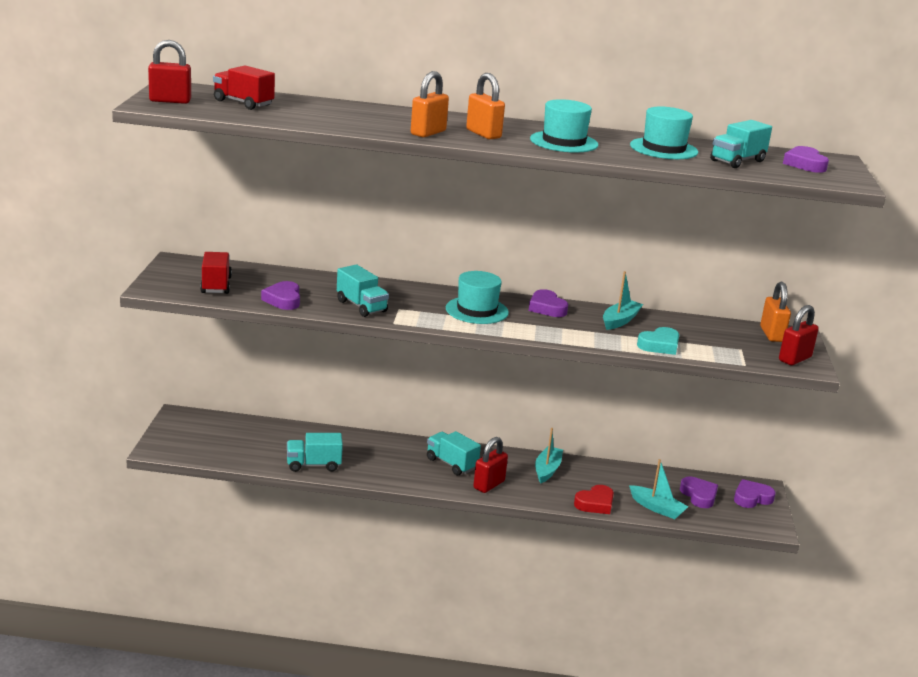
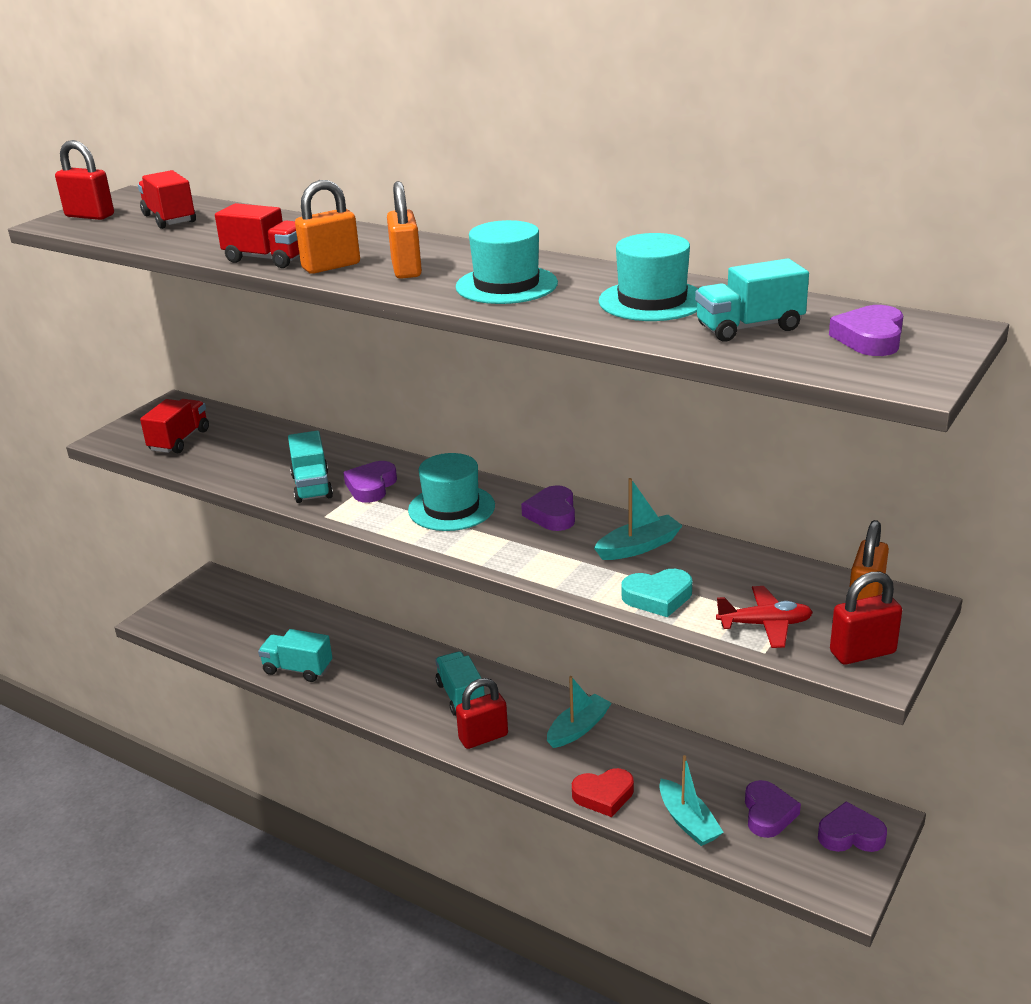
camera: 30 degrees right, 5 degrees up
purple heart [261,281,300,310] -> purple heart moved to [343,461,397,503]
none -> red truck [215,203,300,268]
none -> red plane [716,586,813,648]

